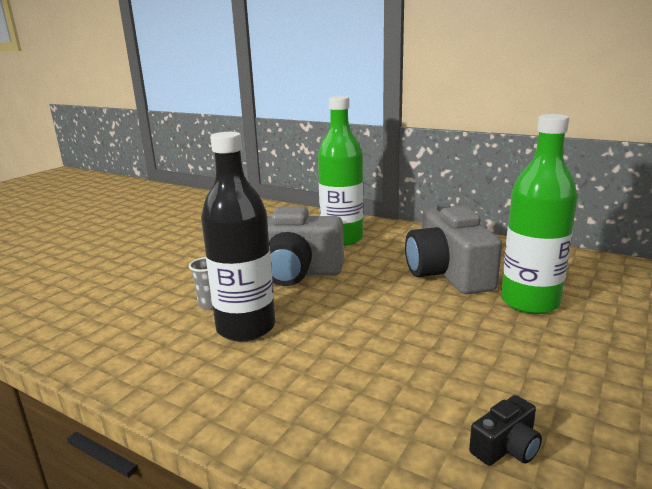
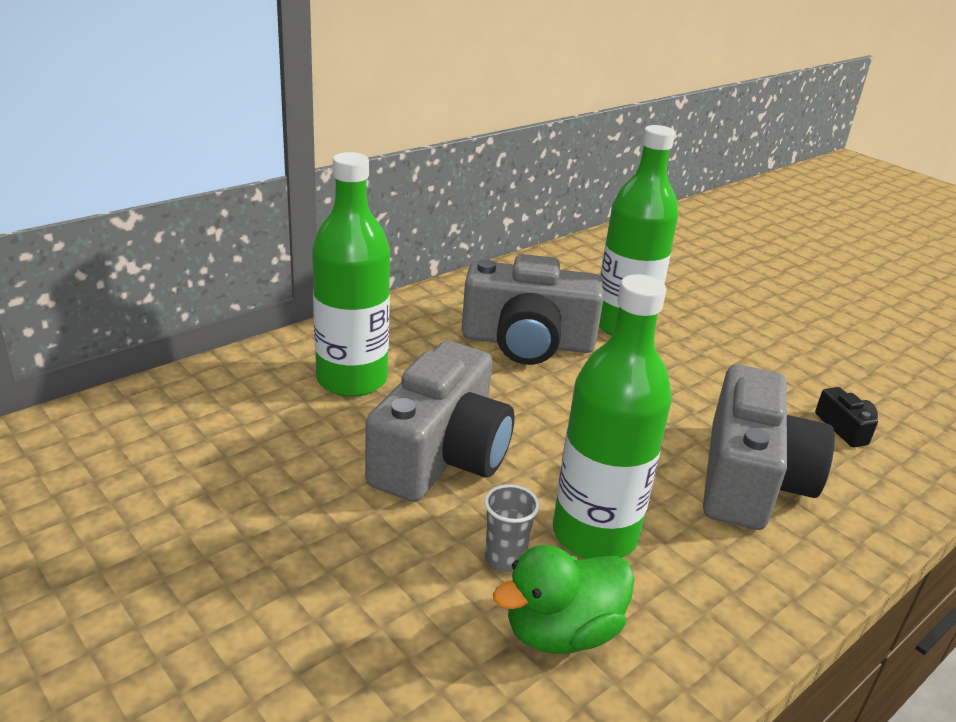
camera: 75 degrees left, 10 degrees up
black bottle [201,132,275,342] -> green bottle [553,274,672,559]
none -> green duck [493,545,634,654]
none -> grey camera [703,364,835,530]

